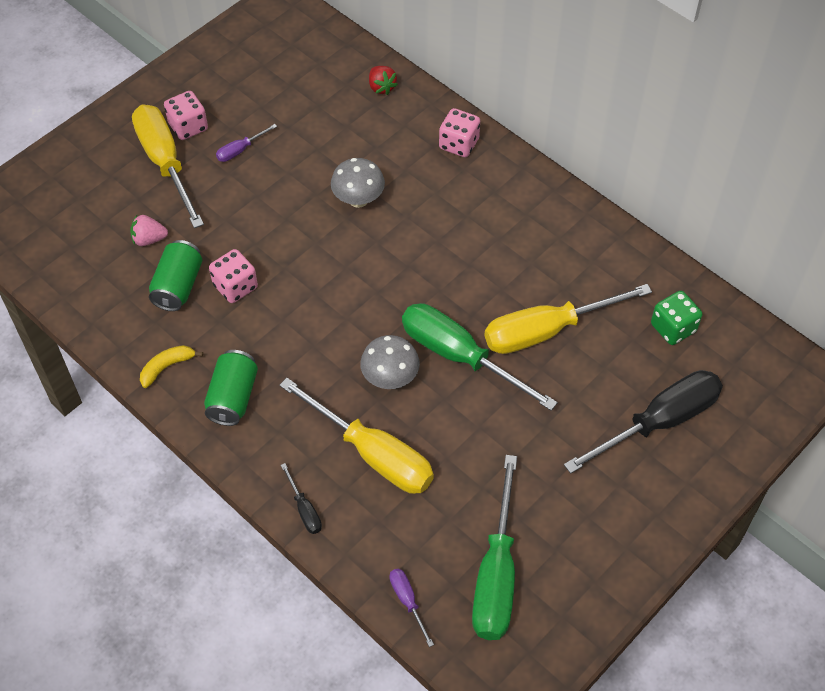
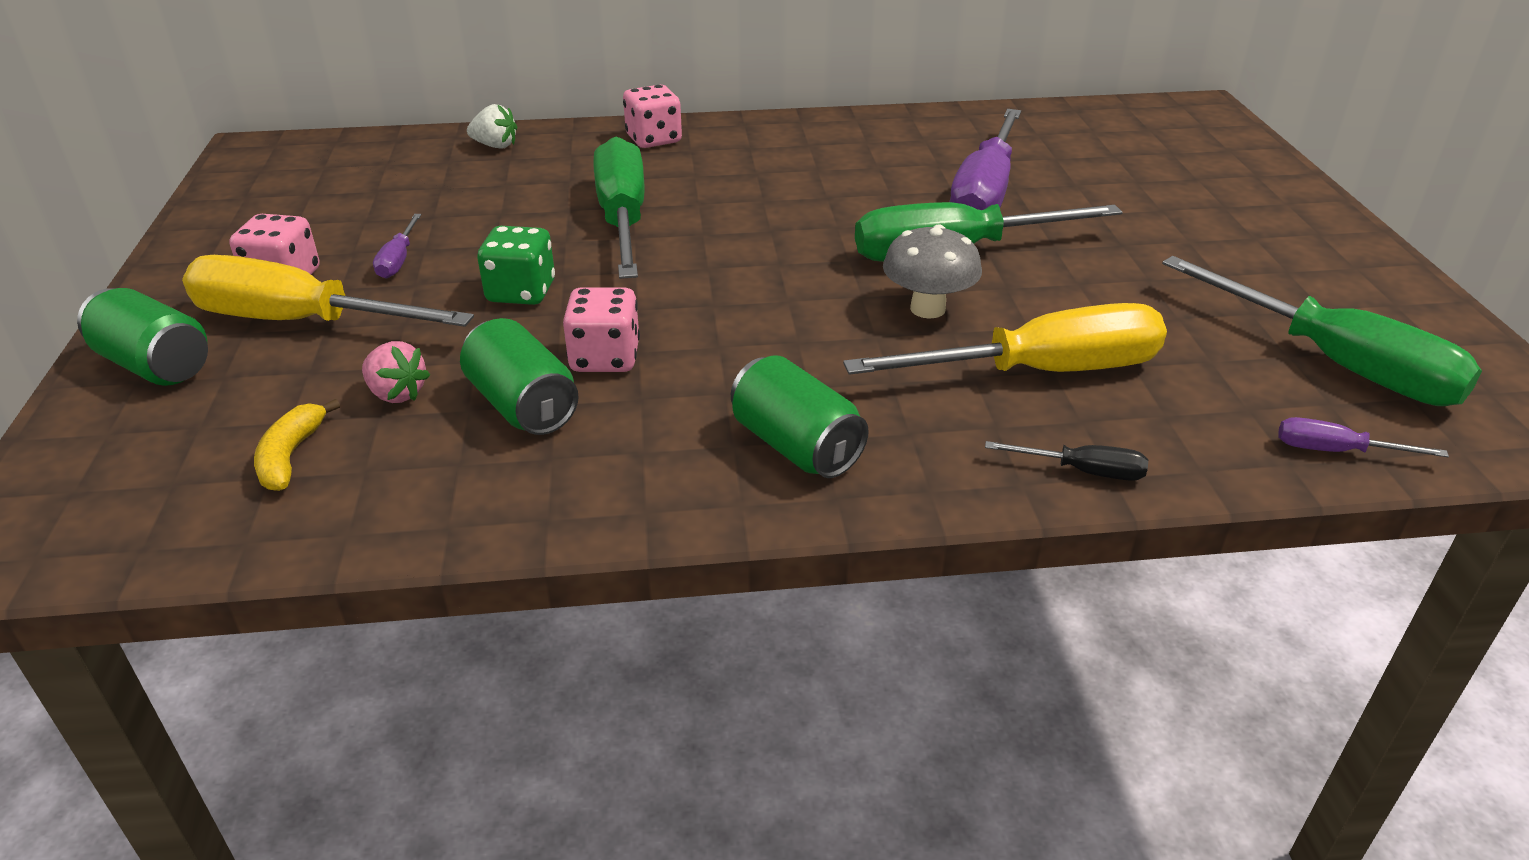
camera: 50 degrees left, 20 degrees down
pink strawberry [130,215,168,246] -> pink strawberry turned 90 degrees counterclockwise [362,341,430,403]
yellow banana [140,345,203,388] -> yellow banana moved to [254,399,340,491]
grey mushroom [331,158,385,208] -> green screwdriver [593,137,645,279]
red strawberry [369,66,398,95] -> white strawberry [467,104,517,149]
yellow screwdriver [485,284,652,354] -> purple screwdriver [950,109,1021,210]
black screwdriver [564,370,723,474] -> none
green dice [651,291,702,345] -> green dice moved to [477,226,555,305]
none -> green can [77,288,208,386]

